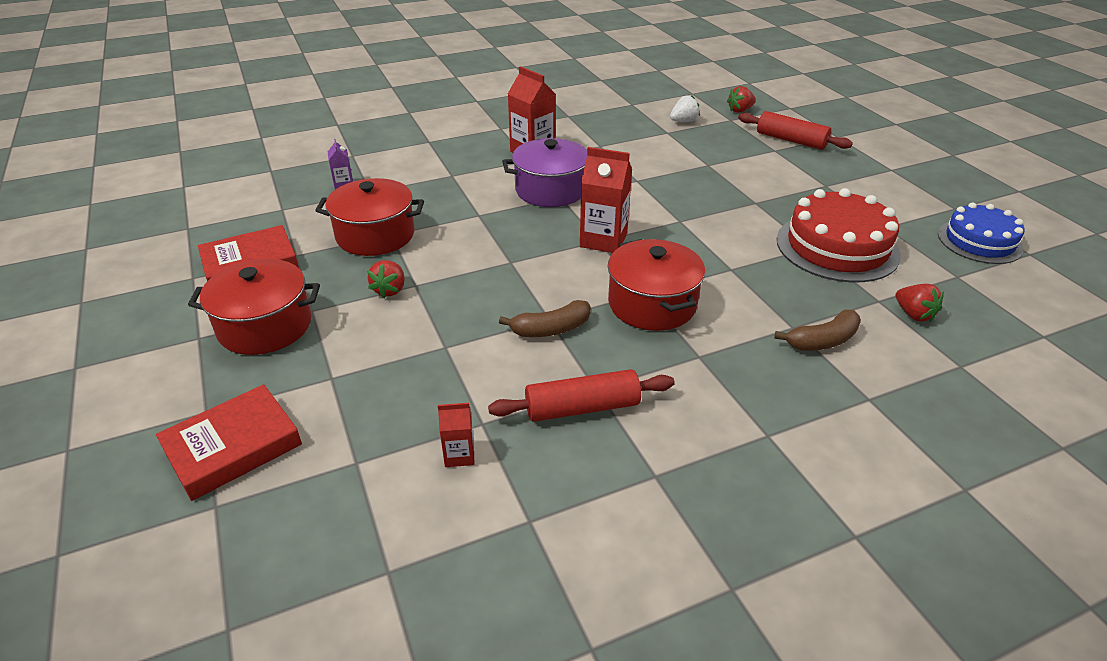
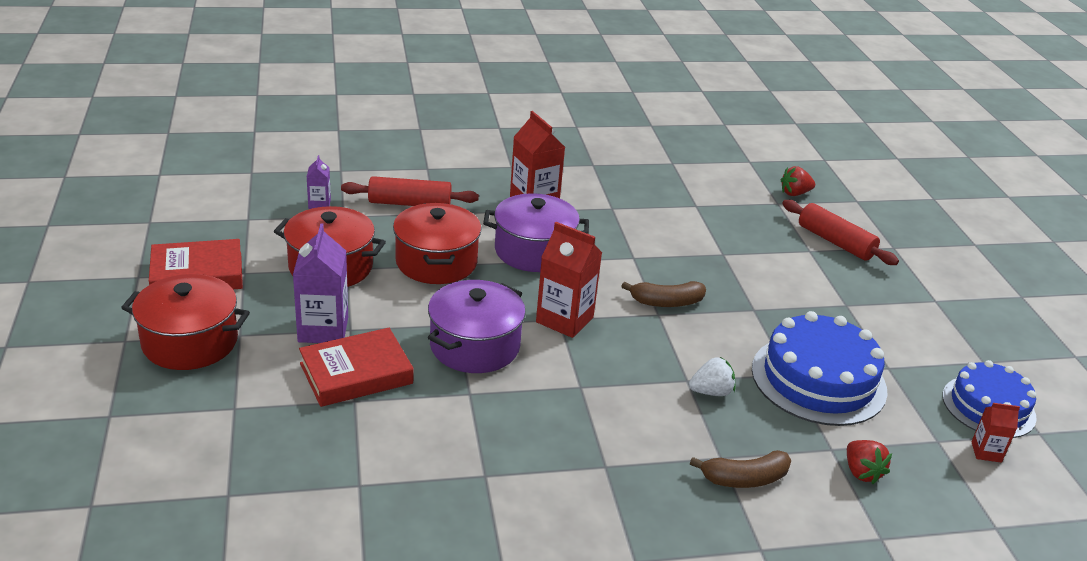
camera: 10 degrees right, 5 degrees down
red book [156,384,302,501] -> red book moved to [299,328,414,407]
red strawberry [367,260,405,298] -> purple carton [293,223,348,343]
red carton [438,403,474,467] -> red carton moved to [971,403,1020,463]
red rolling pin [488,369,675,422] -> red rolling pin moved to [341,176,479,206]
brown banana [499,300,591,337] -> brown banana moved to [621,281,706,307]
red pot [608,239,705,331] -> red pot moved to [393,203,481,284]
white strawberry [670,95,700,122] -> white strawberry moved to [689,357,735,396]
red cake [777,188,901,282] -> blue cake [752,311,887,426]
none -> purple pot [428,280,526,373]

